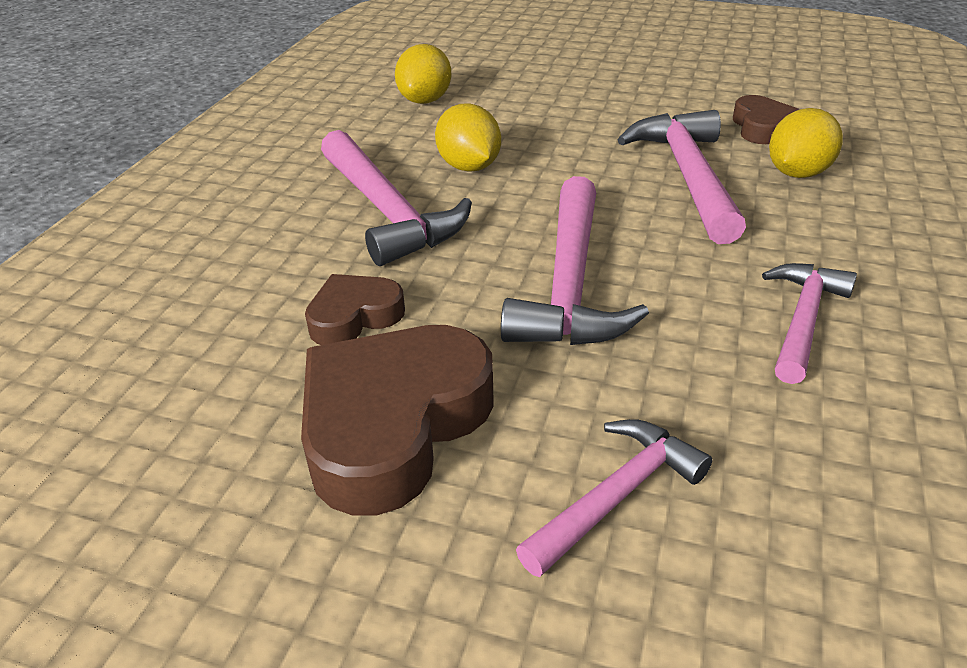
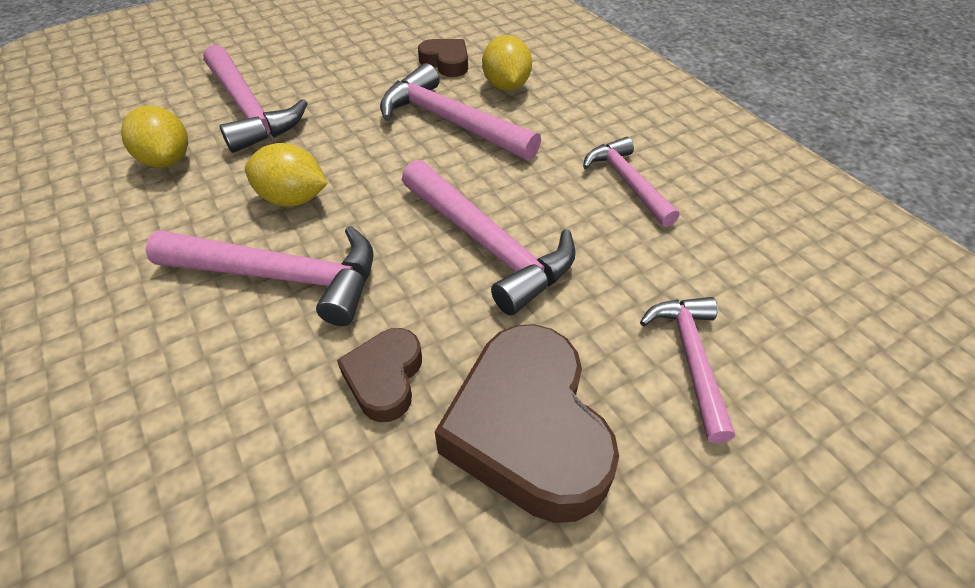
camera: 50 degrees left, 10 degrees up
none -> pink hammer [203,45,308,153]

